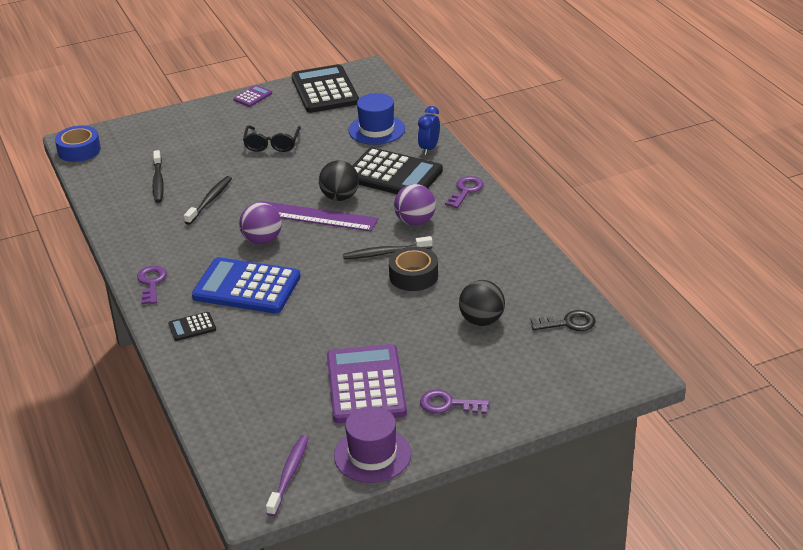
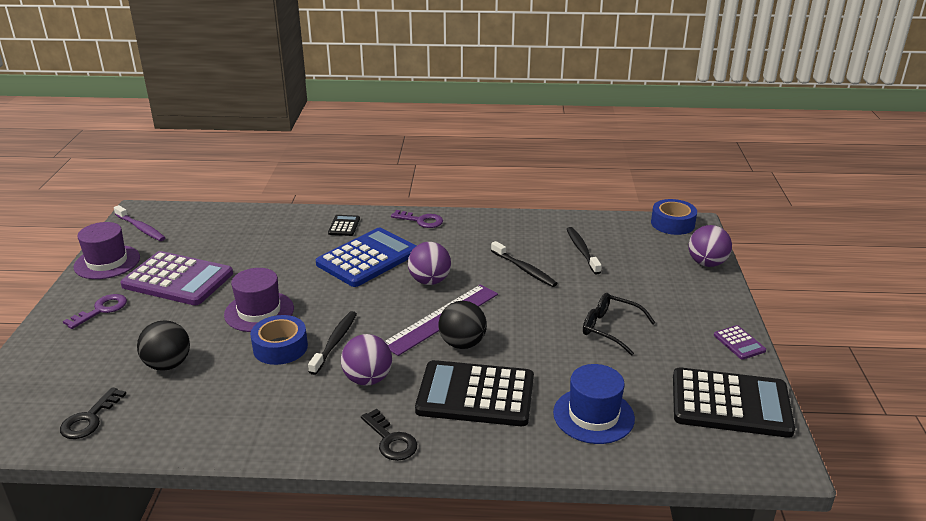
camera: 115 degrees right, 5 degrees down
black toothbrush [152,150,164,203] -> black toothbrush turned 60 degrees clockwise [567,227,602,275]
black calculator [352,147,443,194] -> black calculator turned 45 degrees clockwise [415,360,534,426]
black tape [389,246,438,291] -> blue tape [250,315,308,365]
blue clock [418,106,440,155] -> none
purple key [445,176,484,208] -> black key [361,409,417,461]
none -> purple hat [224,268,294,332]
none -> purple ball [689,225,732,267]

